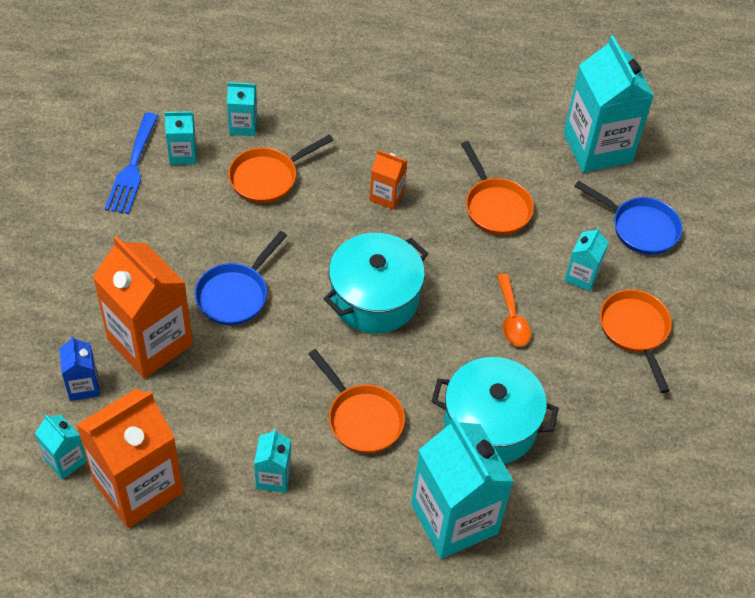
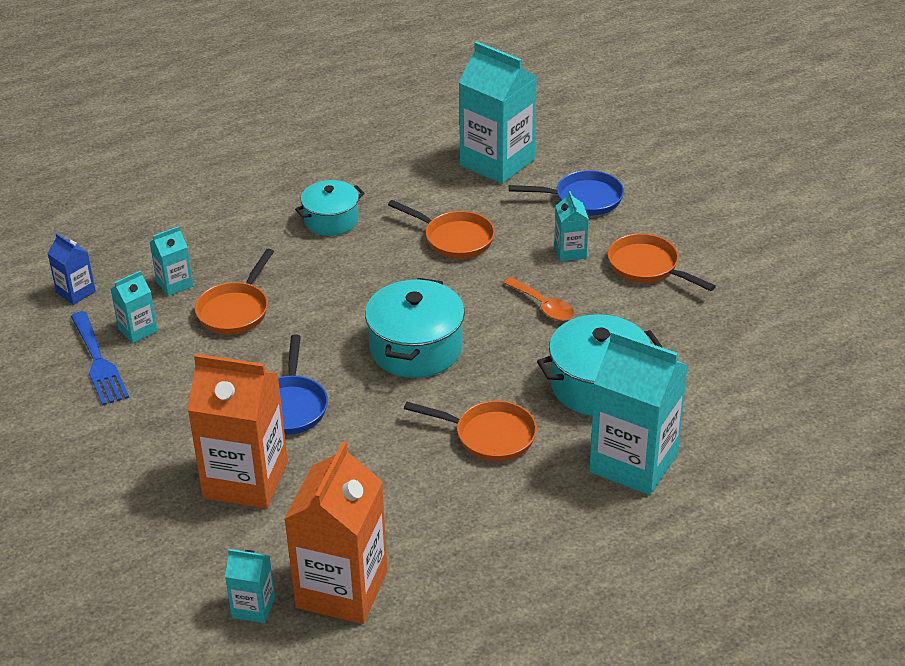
camera: 30 degrees left, 15 degrees down
blue carton [59,336,100,401] -> blue carton moved to [47,233,96,305]
turquoise carton [254,429,291,493] -> none
orange carton [370,150,407,210] -> none
none -> turquoise pot [295,180,365,236]

